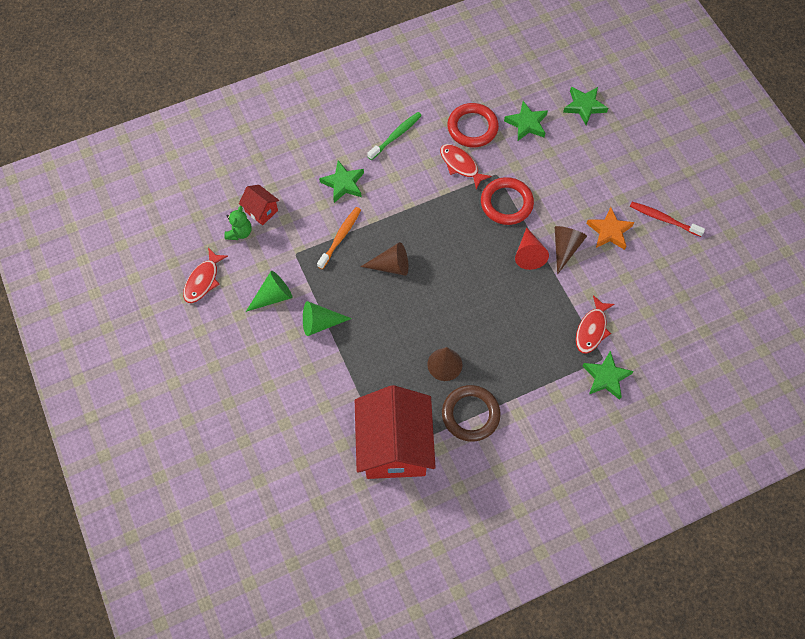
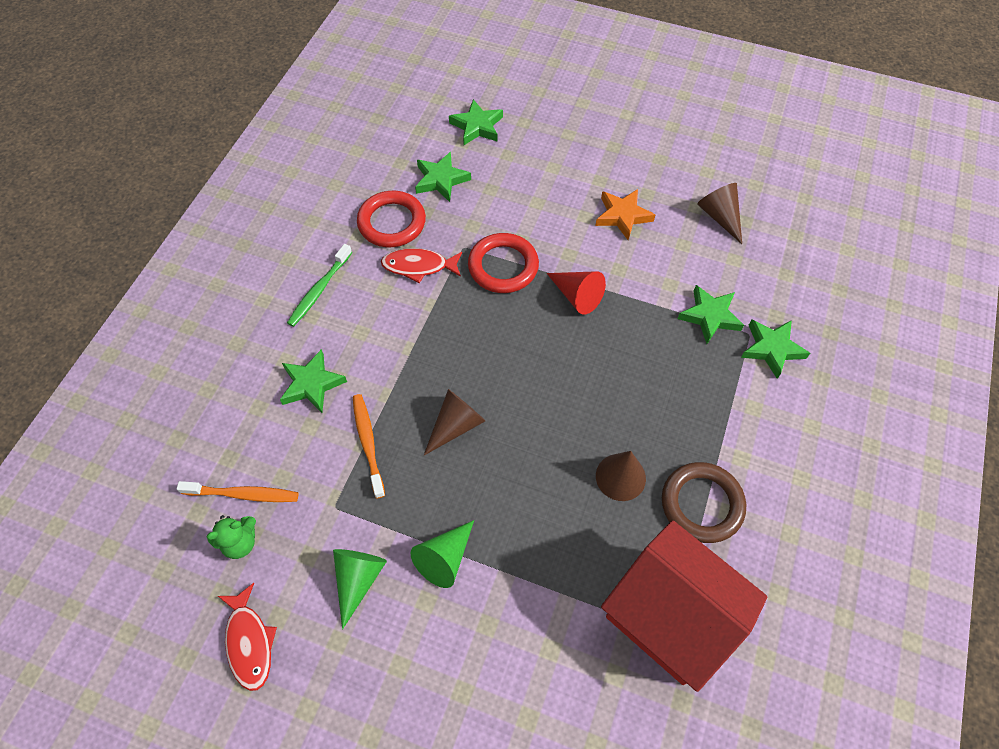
camera: 45 degrees left, 5 degrees down
green teddy bear [224,206,252,240] -> green teddy bear turned 90 degrees clockwise [206,515,256,559]
red house [239,185,279,225] -> orange toothbrush [177,481,299,502]
green toothbrush [367,112,422,160] -> green toothbrush turned 150 degrees counterclockwise [287,244,352,327]
brown cone [555,226,587,274] -> brown cone moved to [697,183,742,244]
red fish [576,295,615,354] -> green star [677,285,744,344]
red toothbrush [630,202,705,237] -> none

